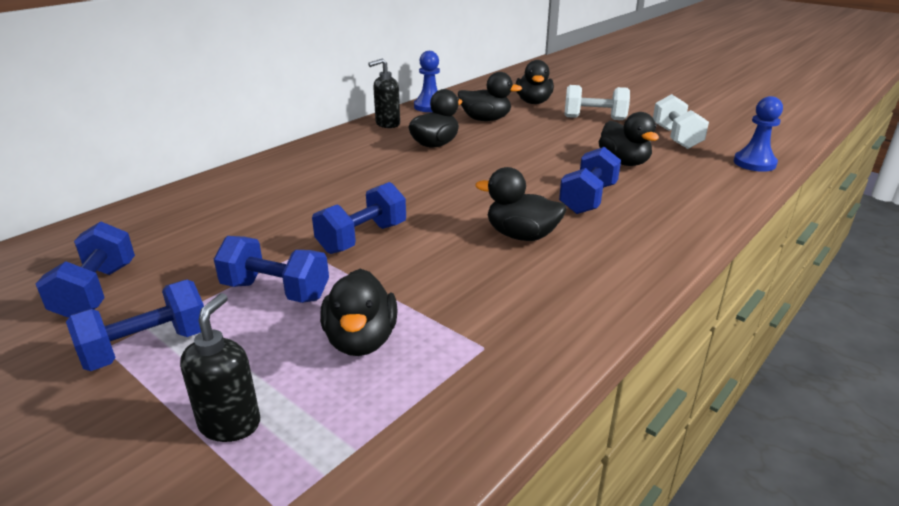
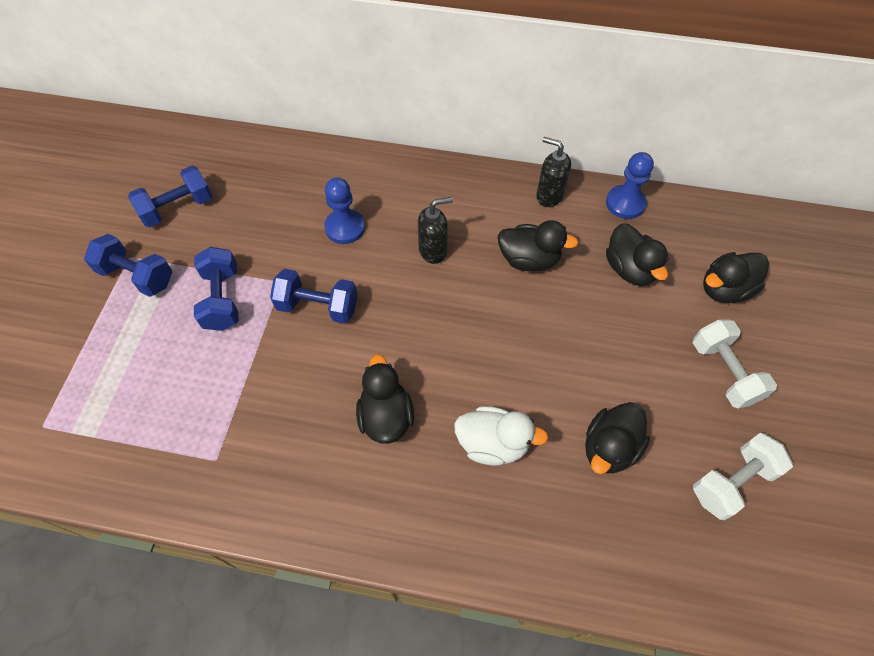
camera: 60 degrees right, 30 degrees up
black soap dispenser [180,293,260,442] -> black soap dispenser moved to [418,197,453,264]
black duck [320,269,398,356] -> none
blue dumbbell [559,147,621,214] -> white duck [454,406,548,466]
blue pawn [734,96,783,172] -> blue pawn moved to [324,177,365,244]

